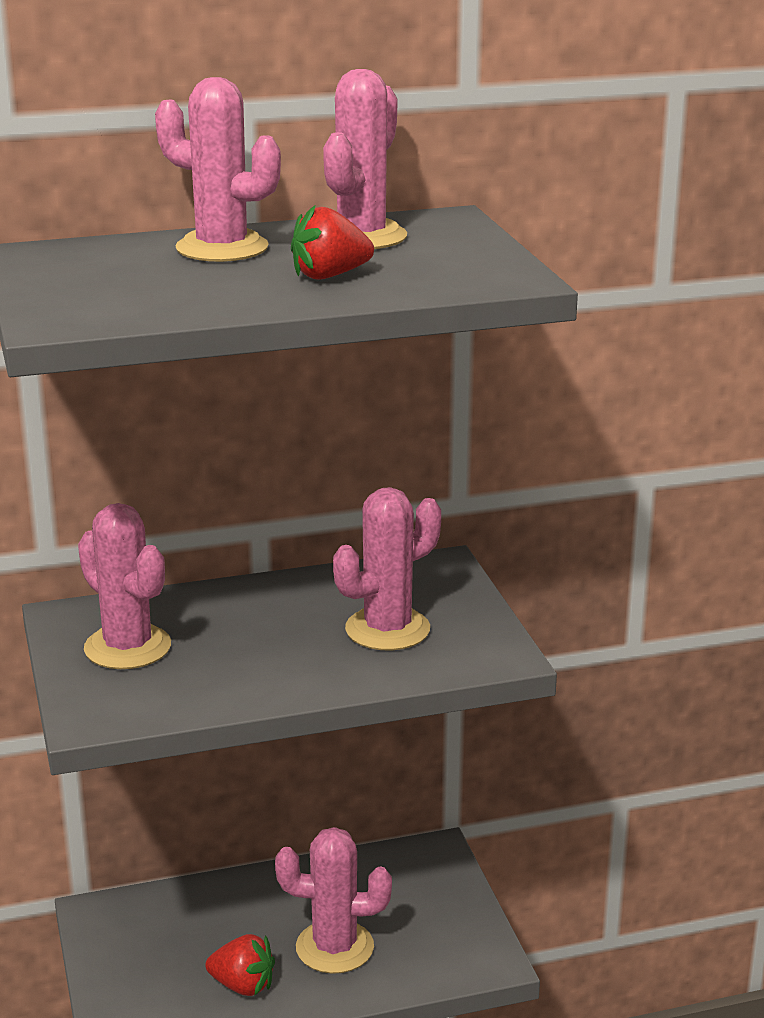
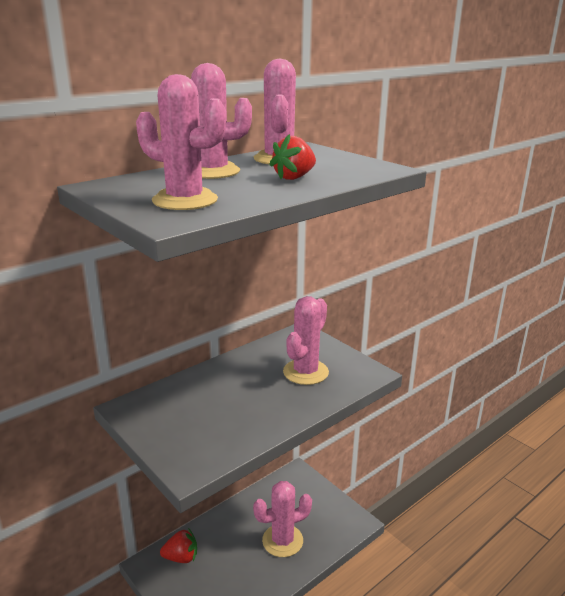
camera: 25 degrees left, 0 degrees up
pink cactus [78,503,171,669] -> pink cactus moved to [136,74,226,210]
red strawberry [206,934,275,996] -> red strawberry moved to [160,528,197,563]

